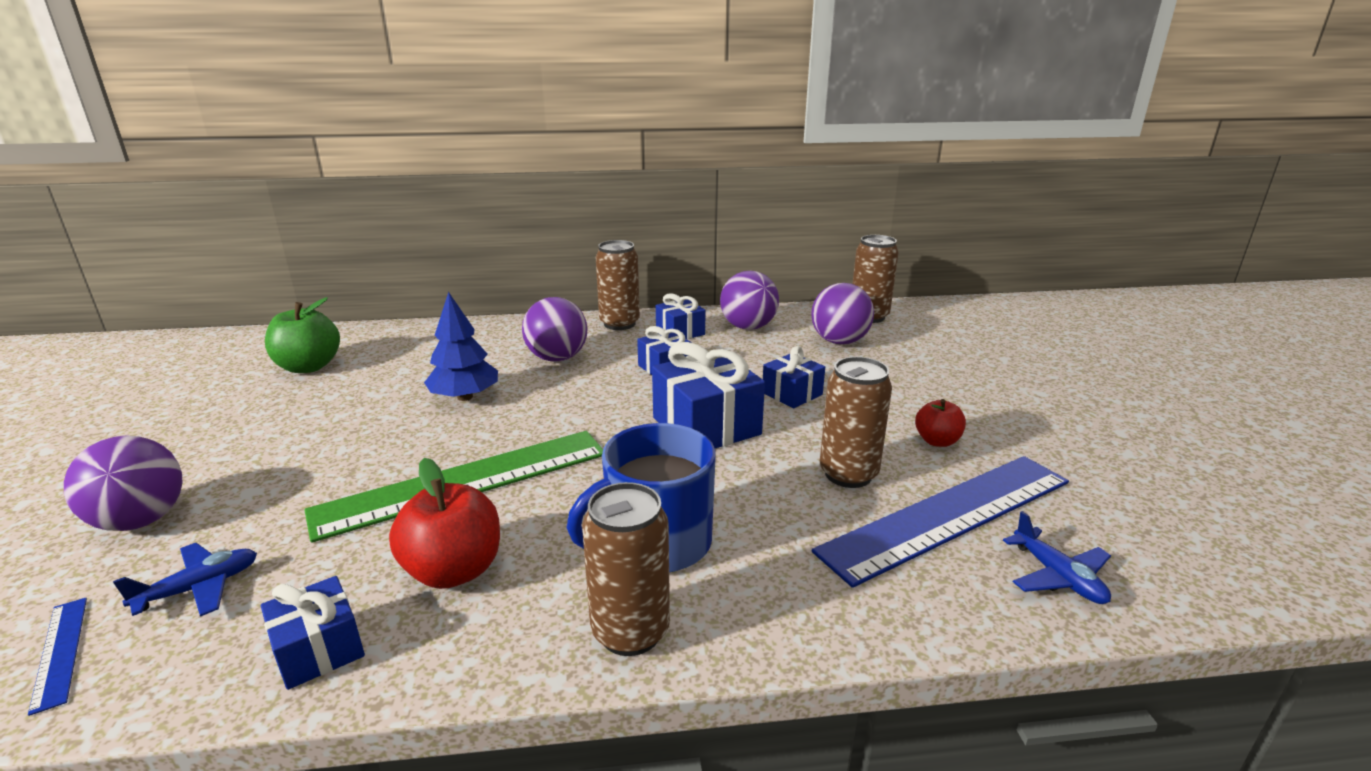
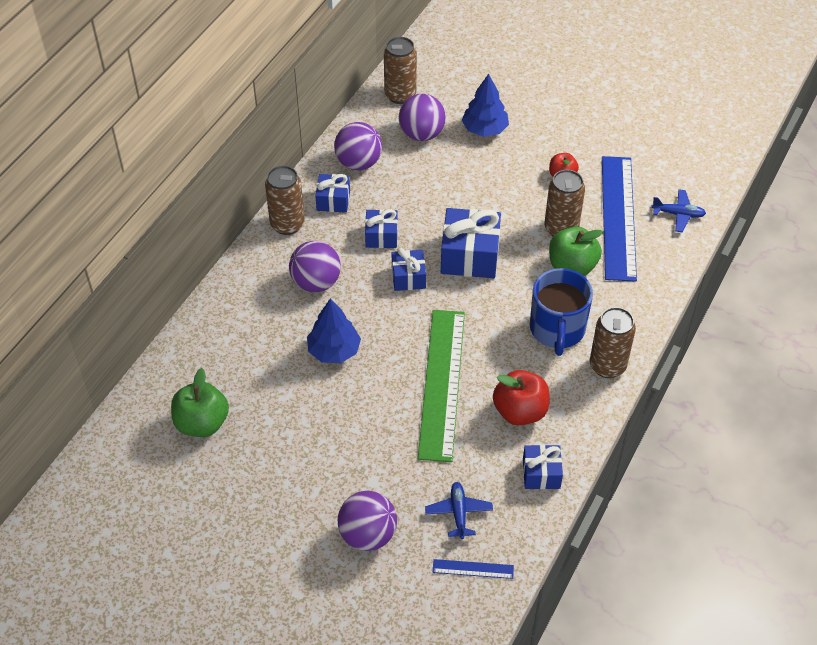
camera: 55 degrees left, 25 degrees up
blue gift [763,346,825,408] -> blue gift moved to [392,248,426,291]
none -> blue tree [461,74,509,137]
none -> green apple [549,227,603,276]

